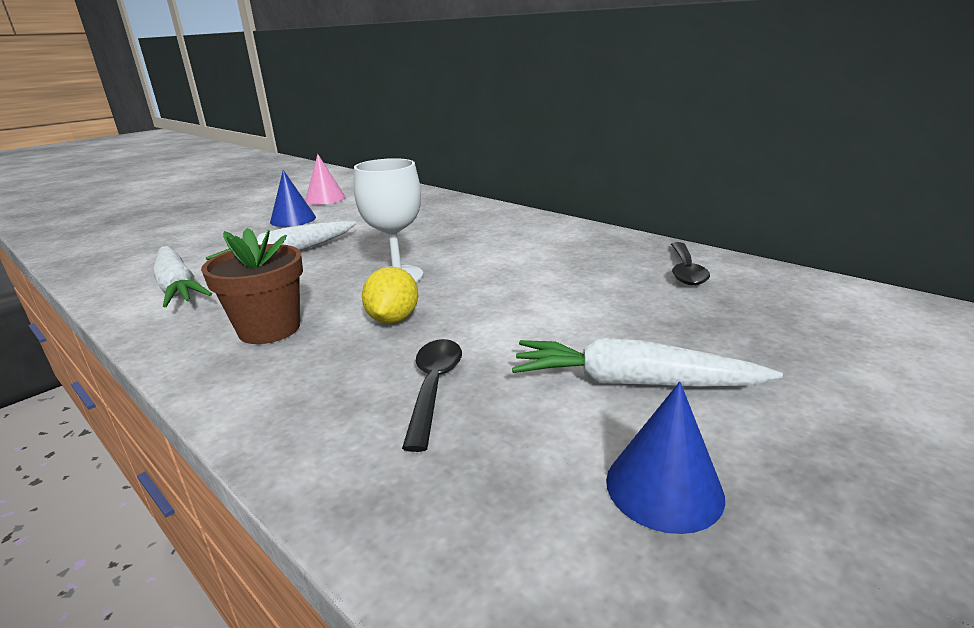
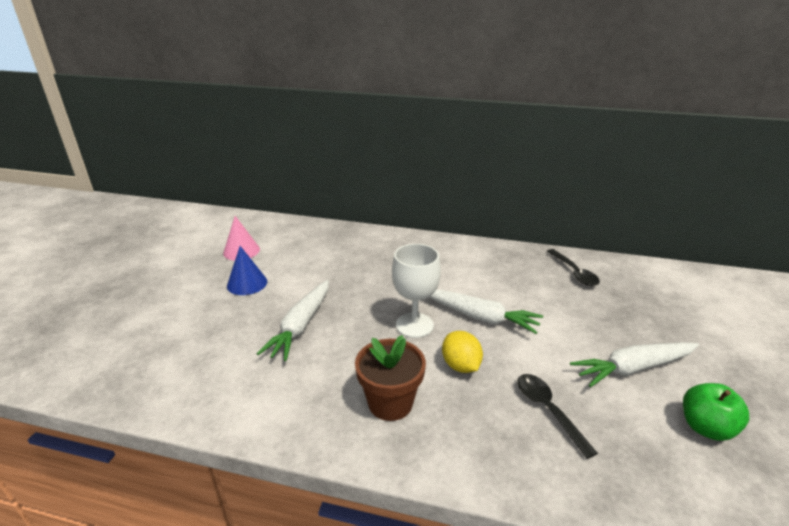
camera: 30 degrees left, 5 degrees up
white carrot [154,246,212,308] -> white carrot moved to [429,289,543,334]
blue cone [606,382,725,534] -> green apple [683,383,749,441]

